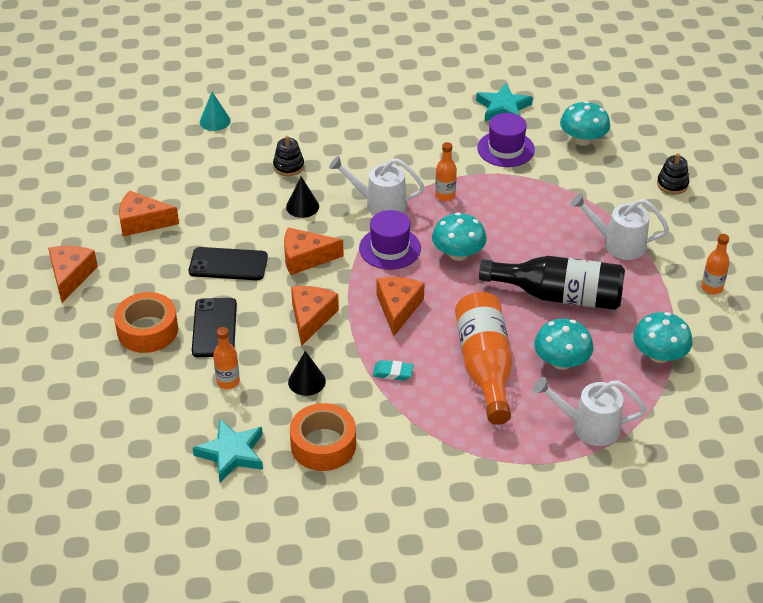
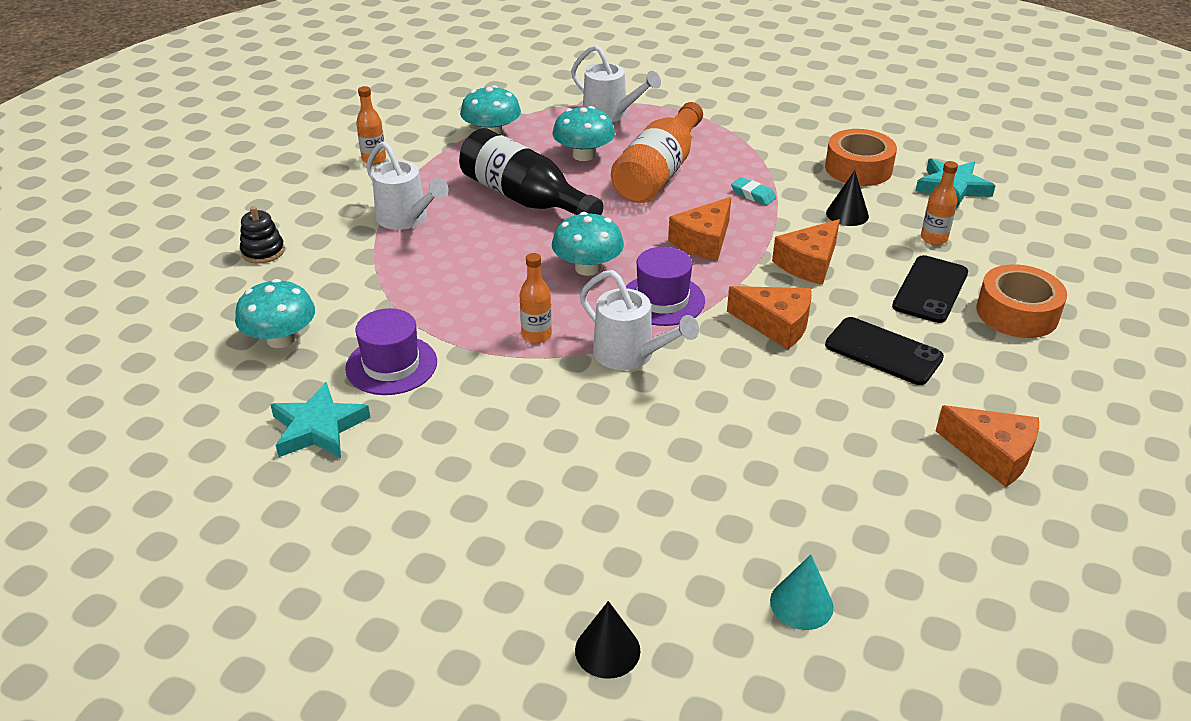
camera: 150 degrees left, 5 degrees down
orange cheese [48,246,98,303] -> none
black stacking toy [273,136,304,176] -> none
black cone [286,176,319,218] -> black cone moved to [575,601,640,679]

